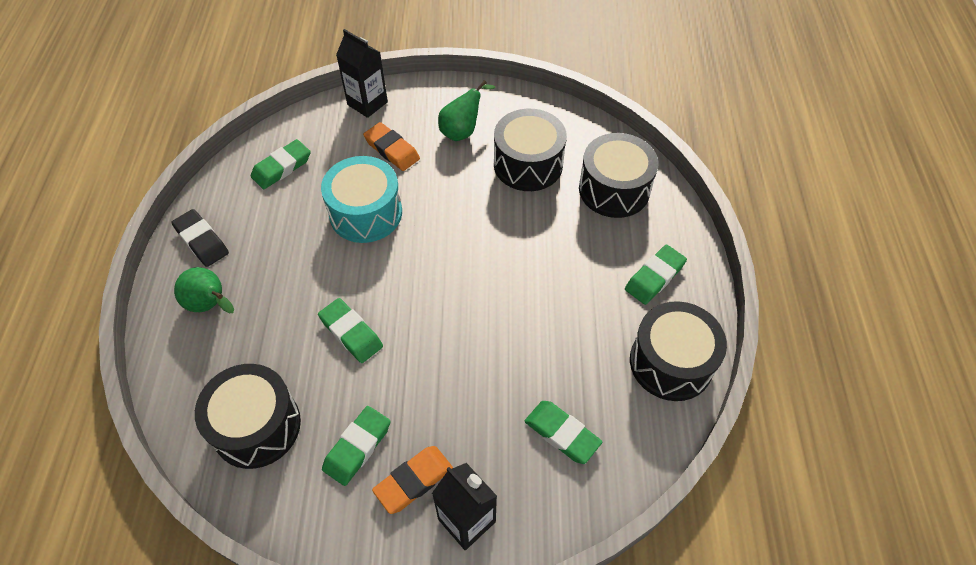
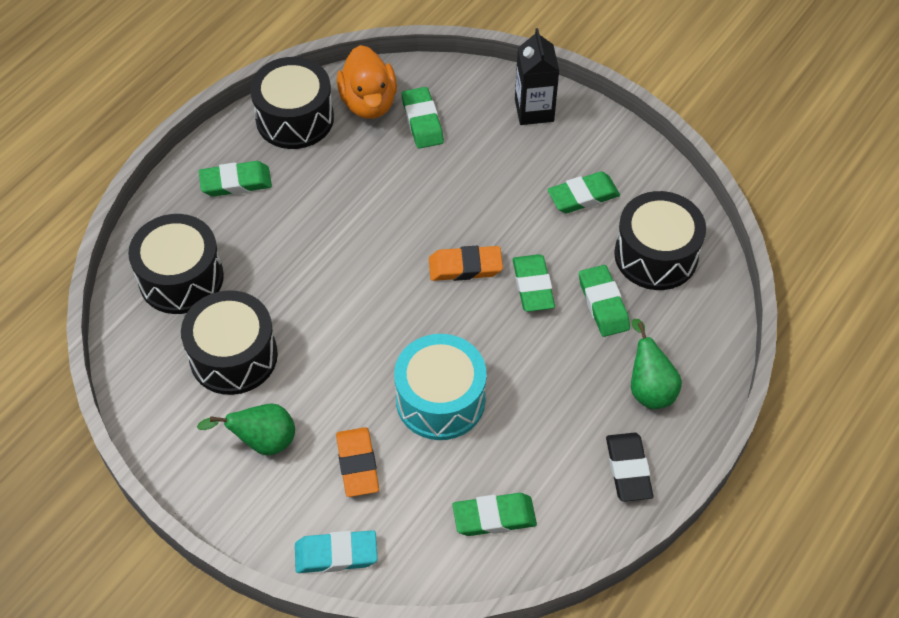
camera: 145 degrees left, 0 degrees up
black carton [336,29,388,118] -> turquoise eraser [295,530,378,573]
orange eraser [372,446,453,514] -> orange eraser moved to [429,246,503,281]
none -> orange duck [337,45,397,119]
none -> green eraser [579,265,630,337]

